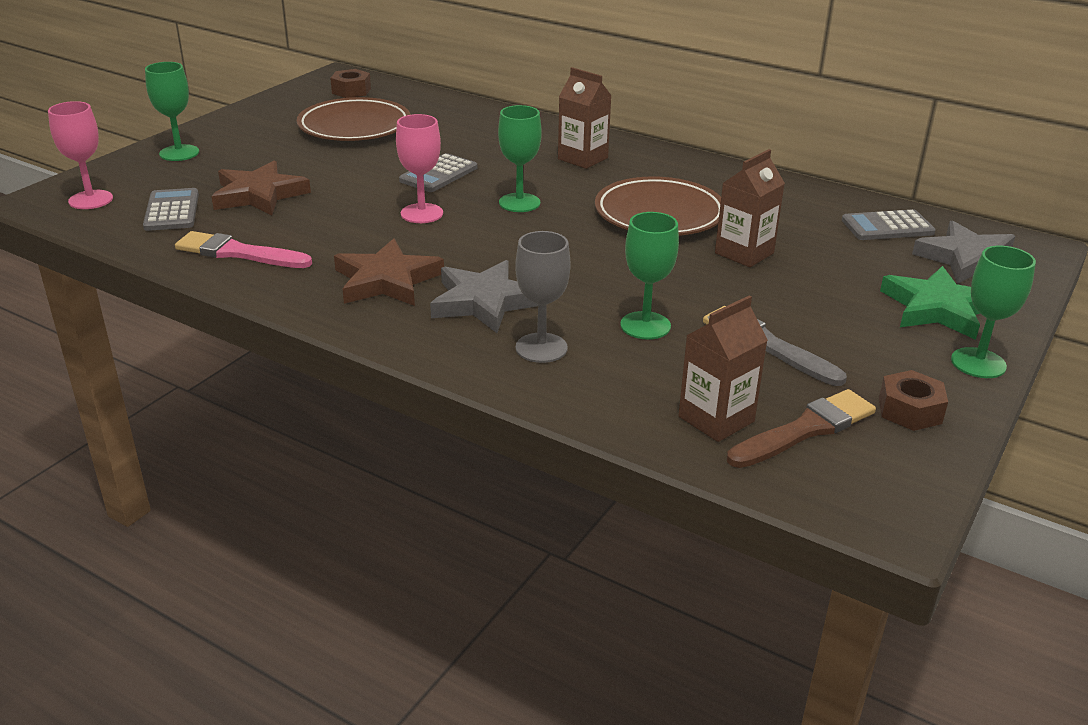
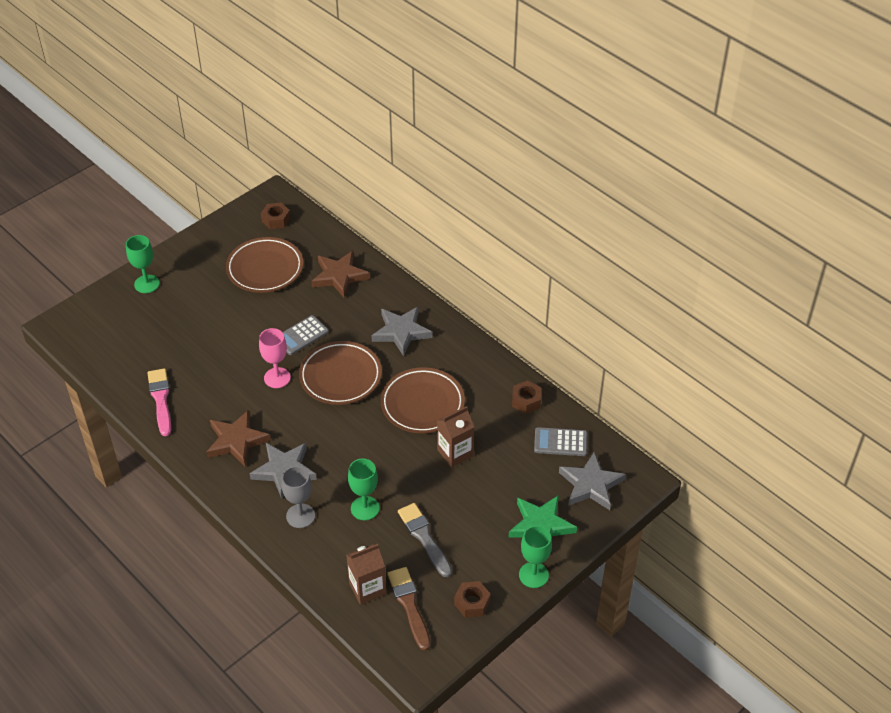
camera: 15 degrees right, 15 degrees up
pink goblet [48,101,113,209] -> none
grey calculator [143,188,199,231] -> none
pink brush [175,231,312,268] -> pink brush turned 45 degrees clockwise [148,368,171,436]
brown star [211,160,311,215] -> brown star moved to [311,251,370,298]
green goblet [498,105,542,212] -> brown plate [299,341,382,405]
brown carton [558,67,612,169] -> grey star [371,307,433,356]
brown brush [727,389,876,468] -> brown brush turned 90 degrees counterclockwise [387,567,431,651]
none -> brown nut [512,381,541,413]

